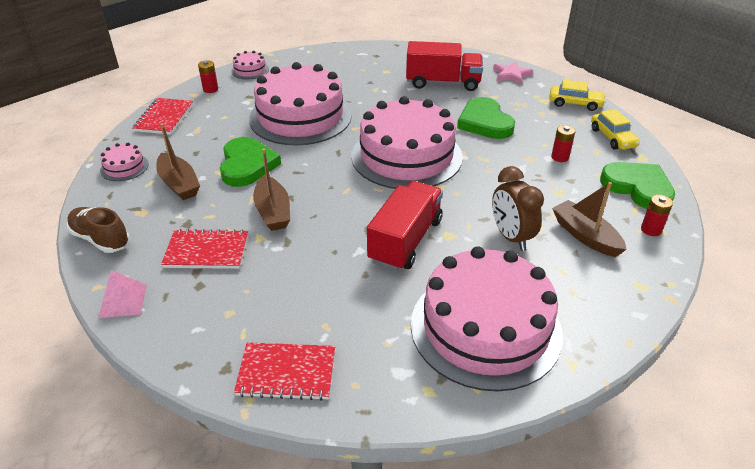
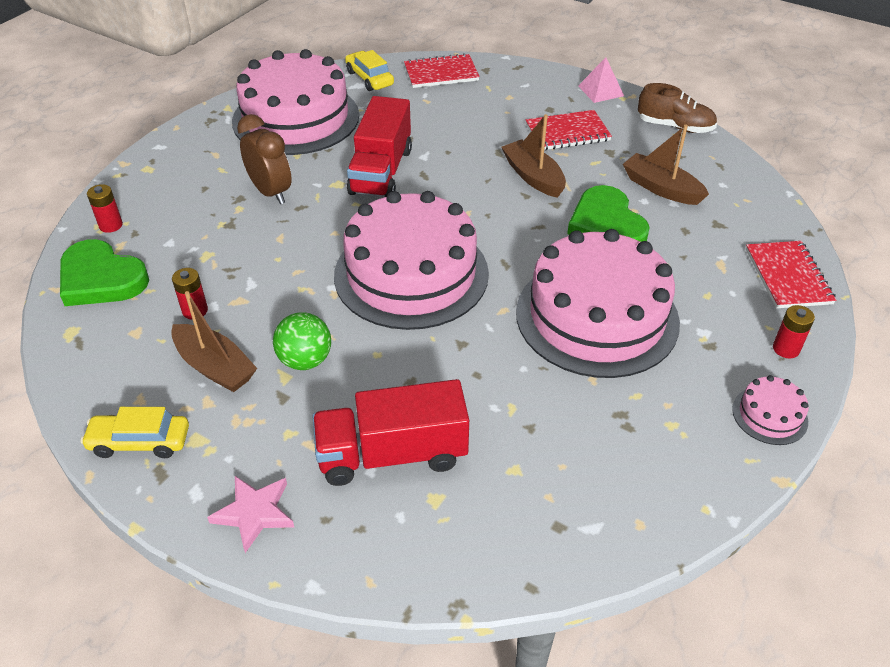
camera: 165 degrees right, 5 degrees up
pink cake [100,143,149,181] -> none
green heart [457,97,515,139] -> green ball [273,312,331,370]
brown boat [552,182,627,257] -> brown boat moved to [171,291,257,392]
yellow car [591,109,640,150] -> yellow car moved to [345,50,394,91]

